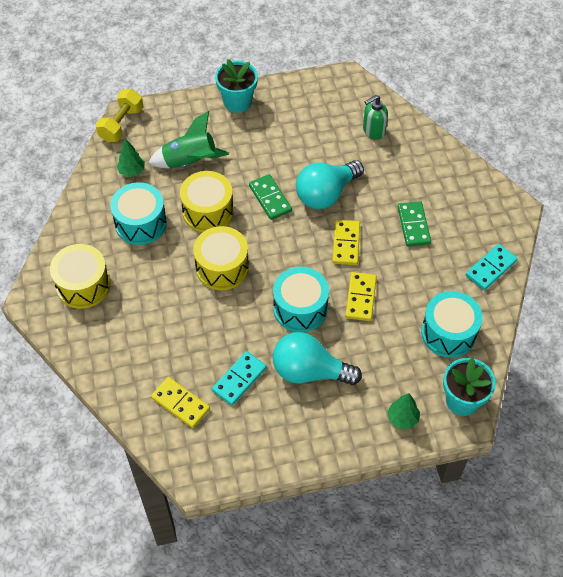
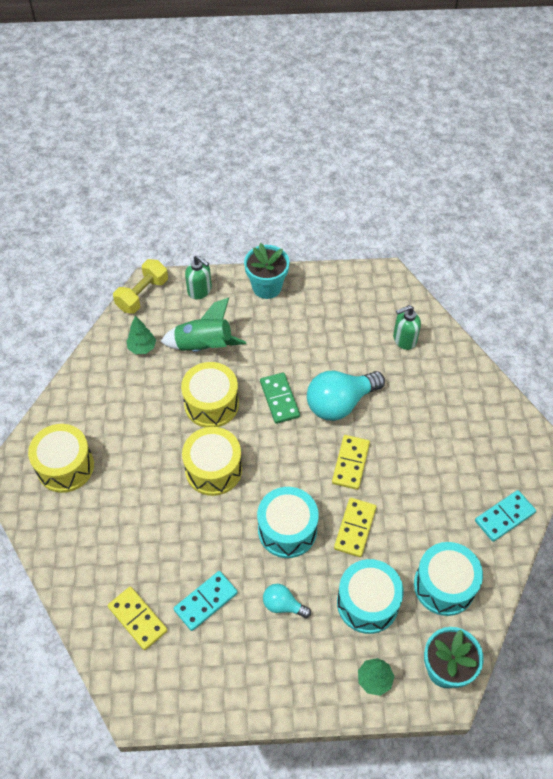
camera: 10 degrees right, 0 degrees up
turquoise drum [110,182,167,245] -> turquoise drum moved to [337,559,404,634]
turquoise light bulb [273,332,362,385] -> turquoise light bulb [263,584,311,618], size x0.51
green domino [398,201,431,247] -> none
none -> green soap dispenser [185,255,212,299]

